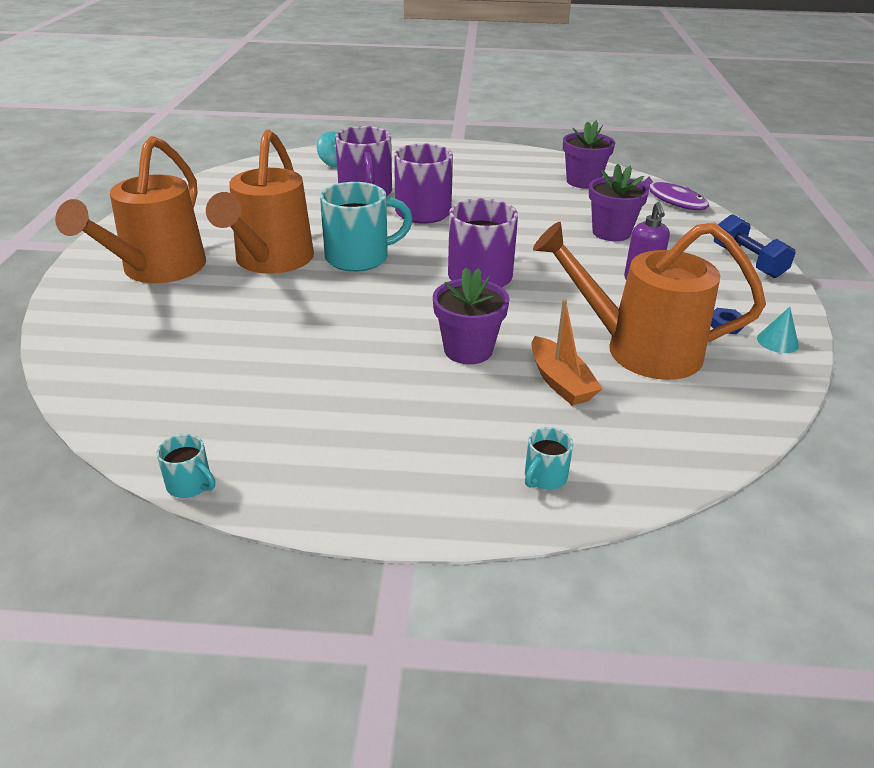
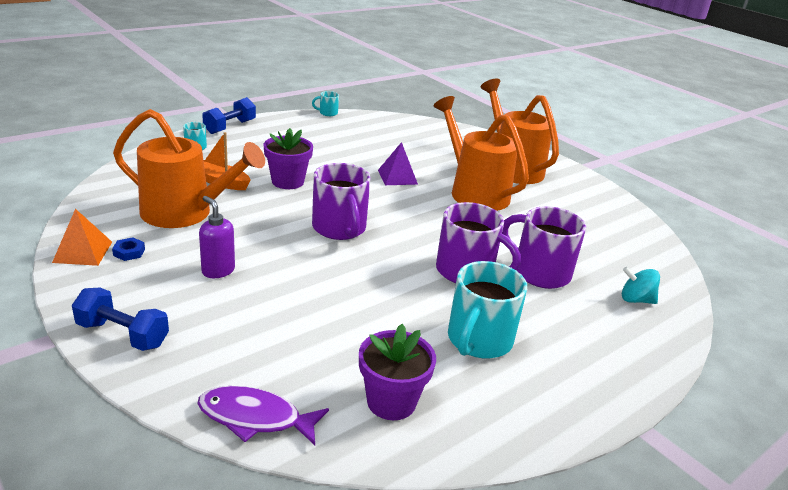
camera: 135 degrees right, 5 degrees down
turquoise mug [320,182,413,272] -> turquoise mug moved to [448,261,527,359]
orange watering can [533,222,766,380] -> orange watering can turned 45 degrees clockwise [113,109,265,228]
purple flower pot [589,164,649,241] -> none
turquoise cone [757,307,799,353] -> orange pyramid [52,209,112,266]
none -> blue dumbbell [202,97,256,134]
none -> purple pyramid [378,142,418,185]

